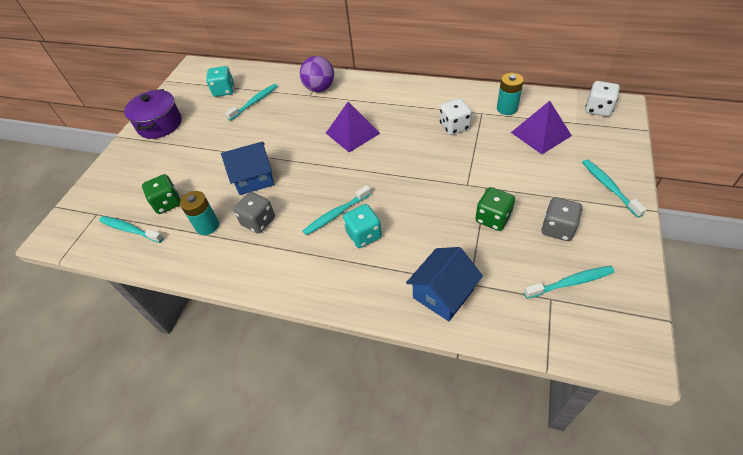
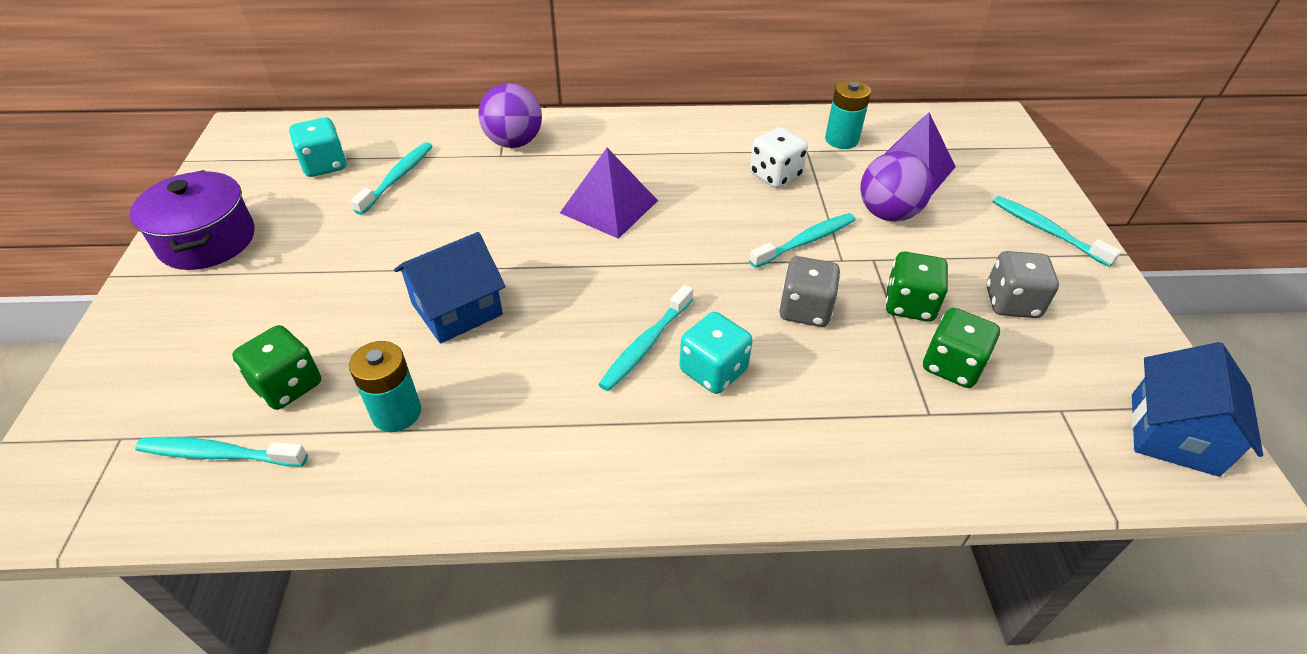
camera: 25 degrees left, 5 degrees down
grey dice [233,192,275,234] -> grey dice moved to [779,256,840,327]
blue house [406,247,483,321] -> blue house moved to [1131,342,1263,477]
turquoise toothbrush [524,266,615,299] -> turquoise toothbrush moved to [749,213,856,268]
white dice [585,81,620,117] -> none
none -> purple ball [860,151,933,222]
none -> green dice [923,308,1000,388]

